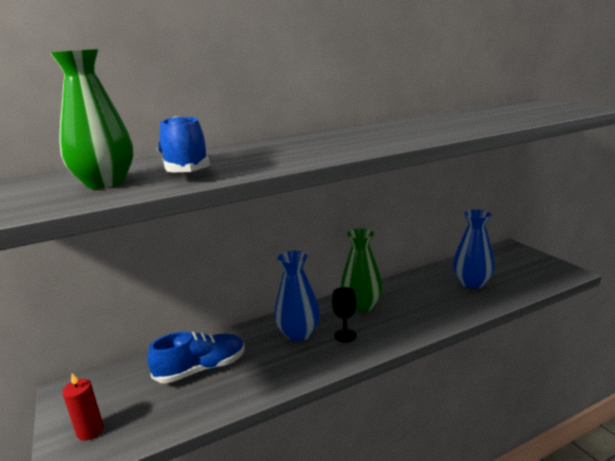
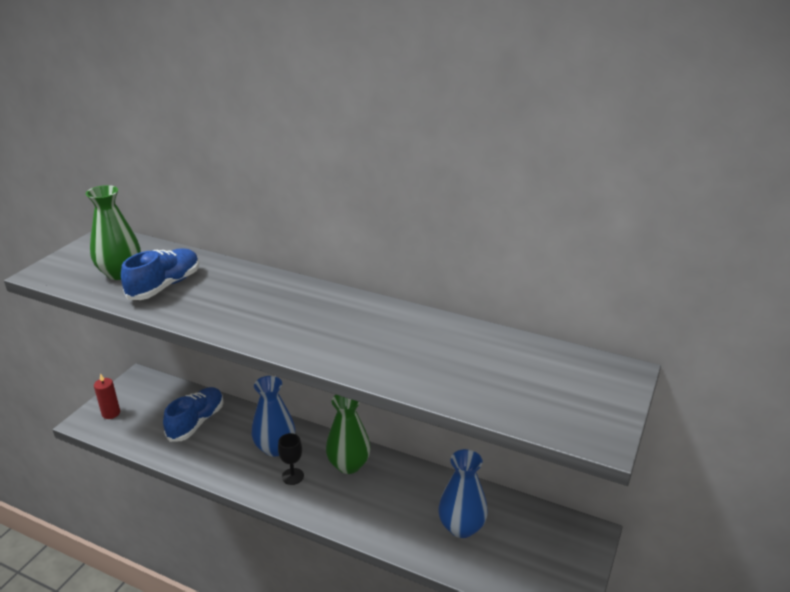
camera: 50 degrees right, 10 degrees up
blue shoe [148,332,245,383] -> blue shoe turned 90 degrees counterclockwise [163,387,224,442]

